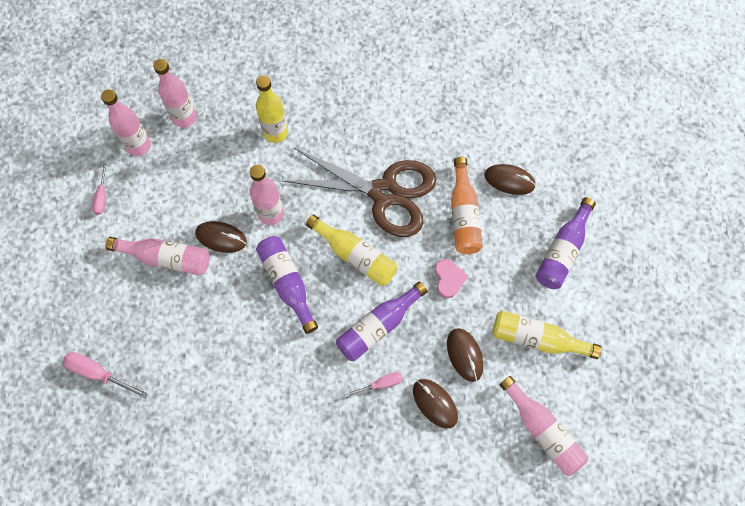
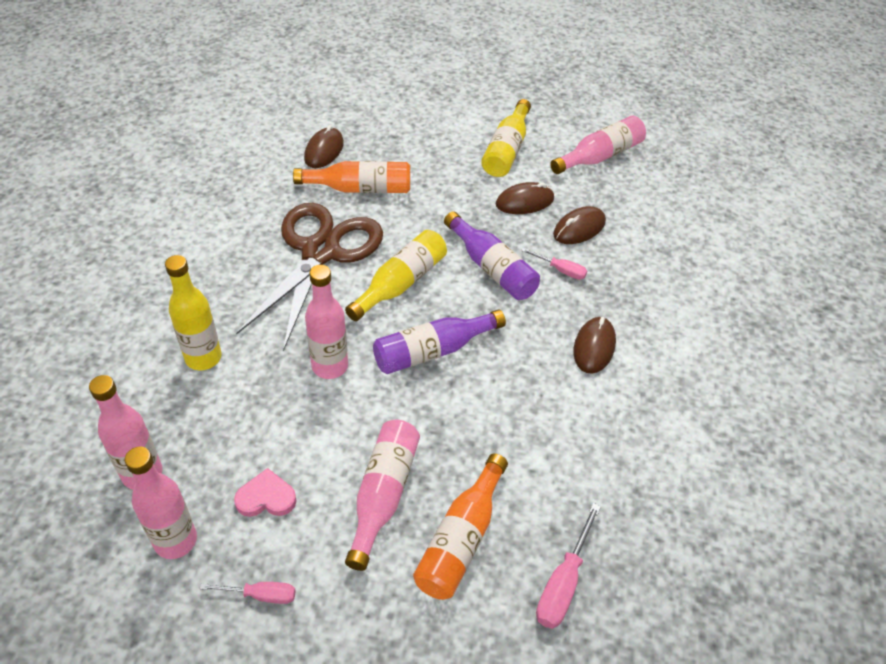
camera: 90 degrees left, 20 degrees down
brown mouse [195,221,247,253] -> brown mouse moved to [574,317,616,374]
pink screwdriver [344,372,403,397] -> pink screwdriver turned 135 degrees clockwise [521,248,587,280]
pink heart [435,259,468,298] -> pink heart moved to [234,468,296,517]
purple bottle [536,197,596,289] -> none
none -> orange bottle [413,453,508,600]

